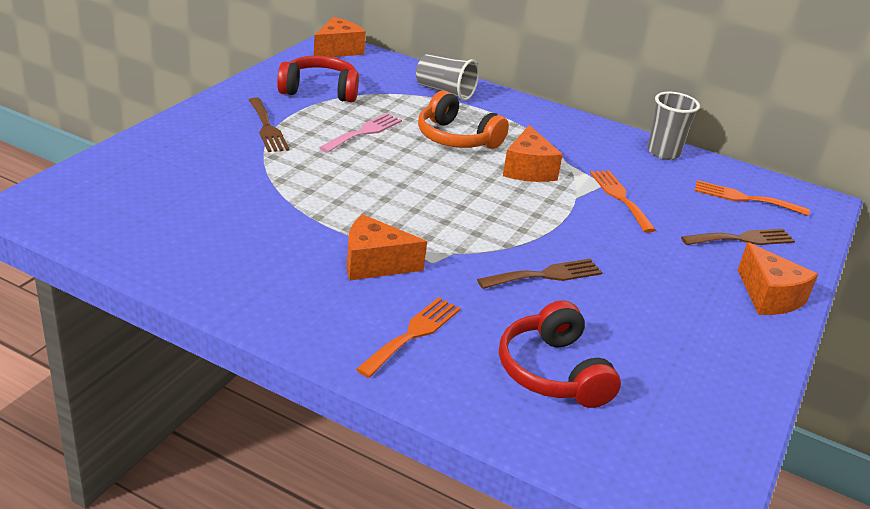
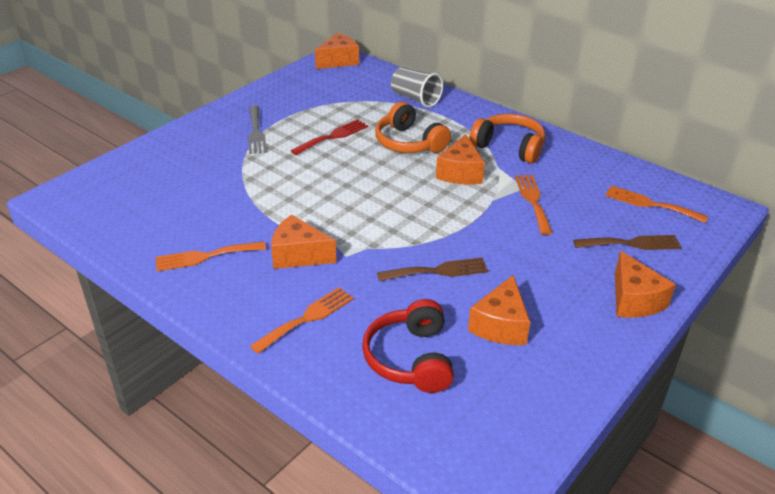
camera: 15 degrees right, 5 degrees up
brown fork [249,97,289,152] -> grey fork [248,105,267,154]
red headphones [277,56,359,103] -> none
pink fork [319,113,402,153] -> red fork [290,119,368,155]
grey cup [647,92,700,160] -> none
none -> orange fork [156,241,266,271]
none -> orange cheese [468,275,530,345]
none -> orange headphones [470,114,545,164]

